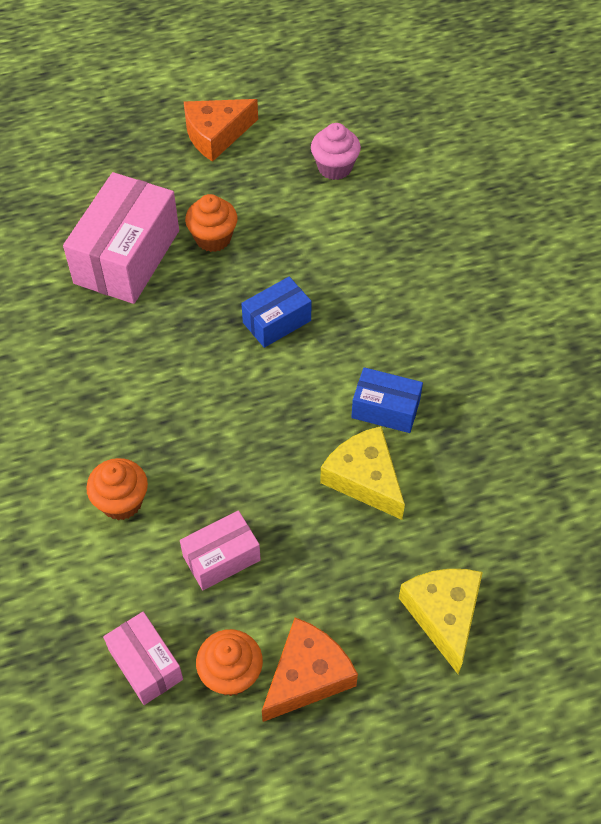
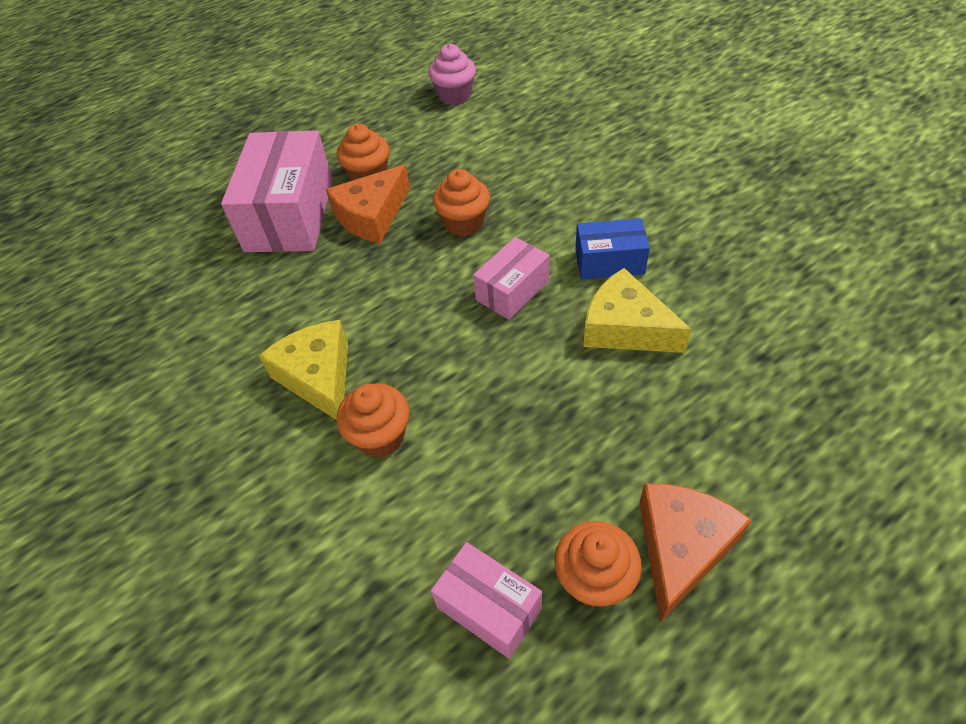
camera: 15 degrees left, 5 degrees down
pink box [180,510,261,590] -> pink box moved to [473,237,550,320]
orange cheese [184,99,258,162] -> orange cheese moved to [326,165,410,243]
blue box [241,277,312,348] -> orange cupcake [433,169,490,237]
yellow cheese [399,569,483,674] -> yellow cheese moved to [259,320,348,420]

